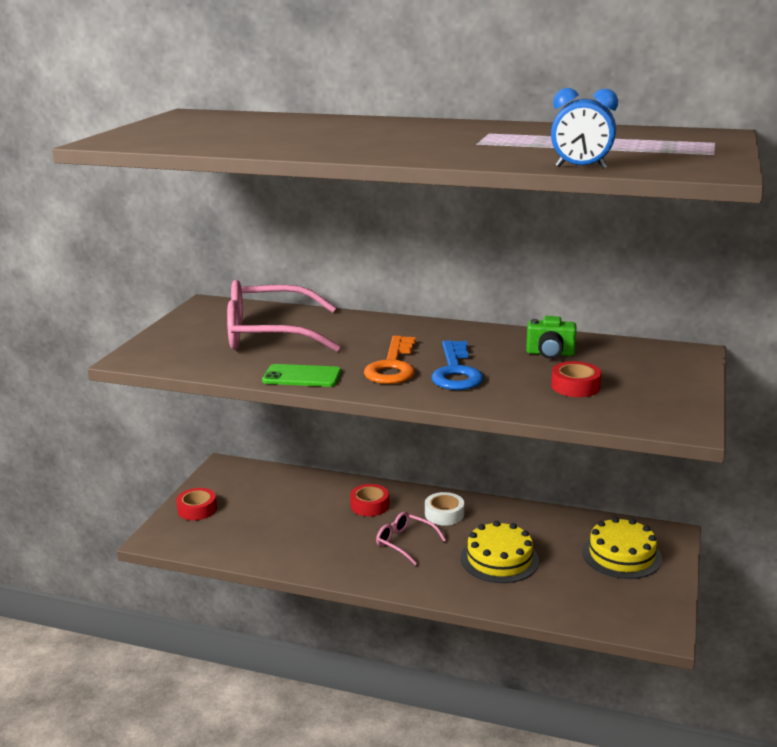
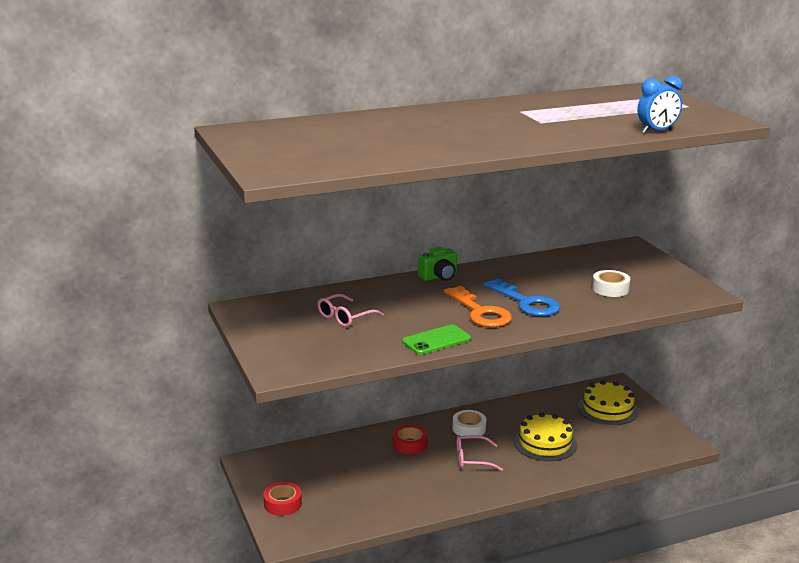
camera: 40 degrees left, 0 degrees up
pink glasses [227,280,340,352] -> pink glasses [318,294,384,327], size x0.48
green camera [526,316,576,359] -> green camera moved to [418,247,457,281]
red tape [551,361,602,397] -> white tape [592,270,630,297]

